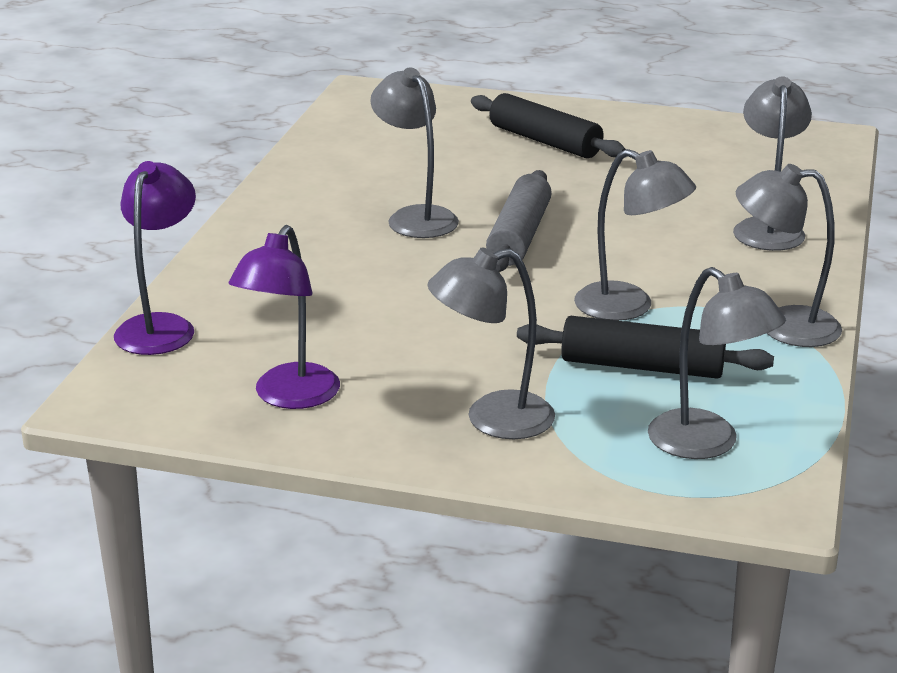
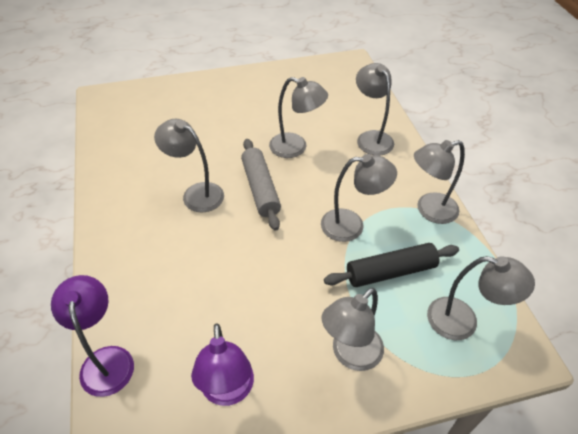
camera: 30 degrees left, 20 degrees up
black rolling pin [471,93,625,158] -> none
none -> grey lamp [269,77,328,158]

